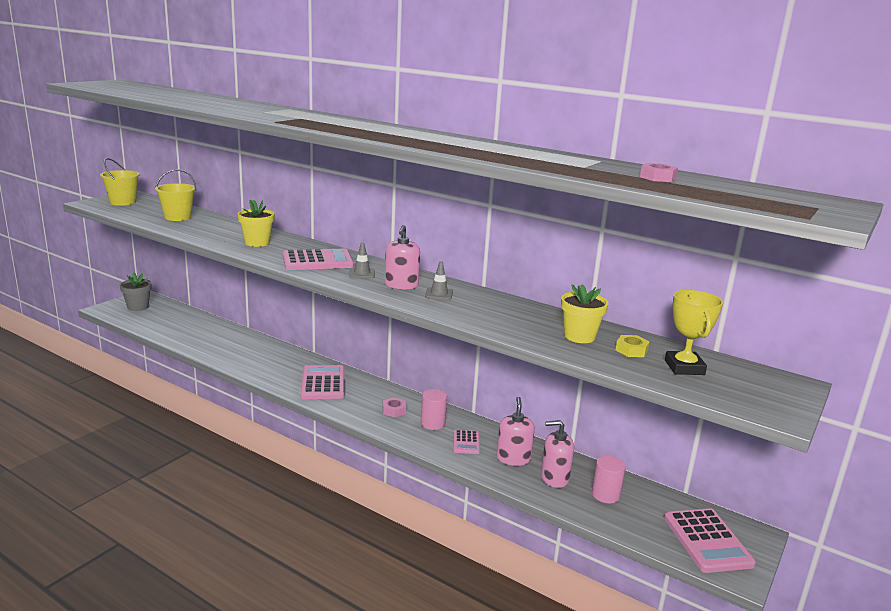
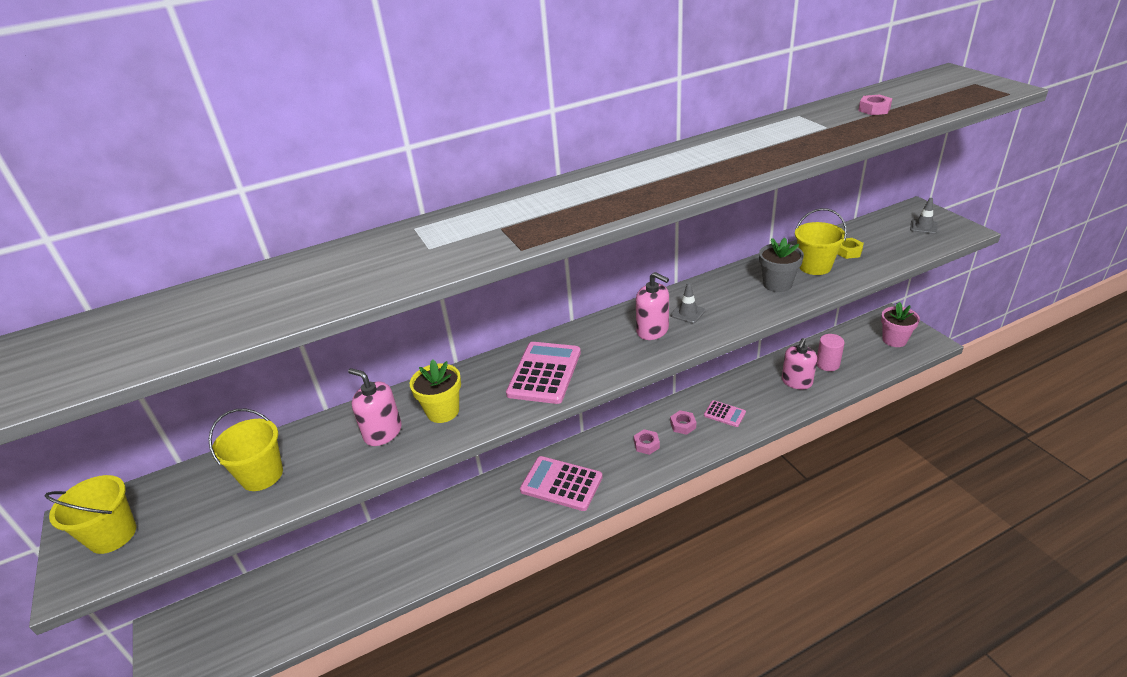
camera: 55 degrees left, 15 degrees up
grey flower pot [120,272,152,311] -> grey flower pot moved to [759,238,804,292]
grey traffic cone [349,242,375,278] -> grey traffic cone moved to [910,198,938,234]
pink cylinder [421,389,447,430] -> pink nut [670,410,696,435]
pink soap dispenser [497,397,535,466] -> pink soap dispenser moved to [348,368,402,446]
yellow flower pot [561,284,609,343] -> yellow bucket [795,208,847,275]
pink calculator [664,508,756,573] -> pink flower pot [881,302,920,347]
yellow trophy [665,290,723,375] -> none

